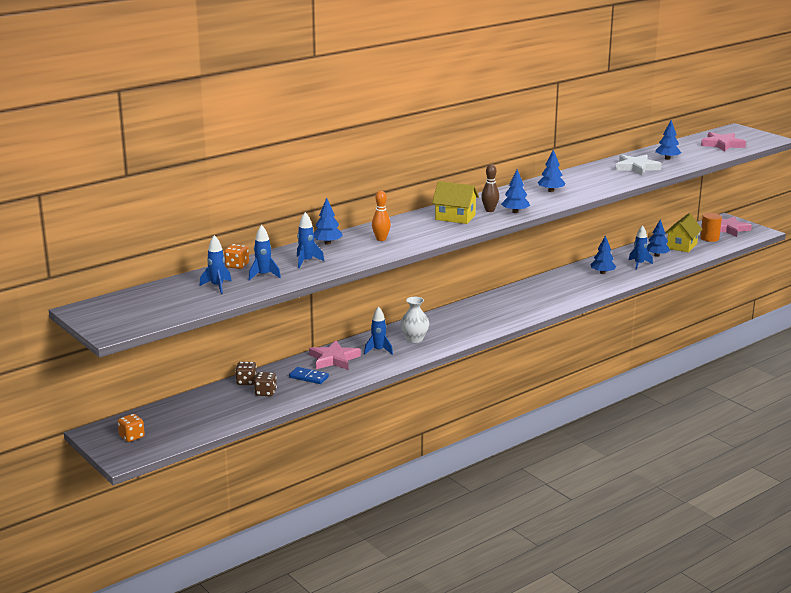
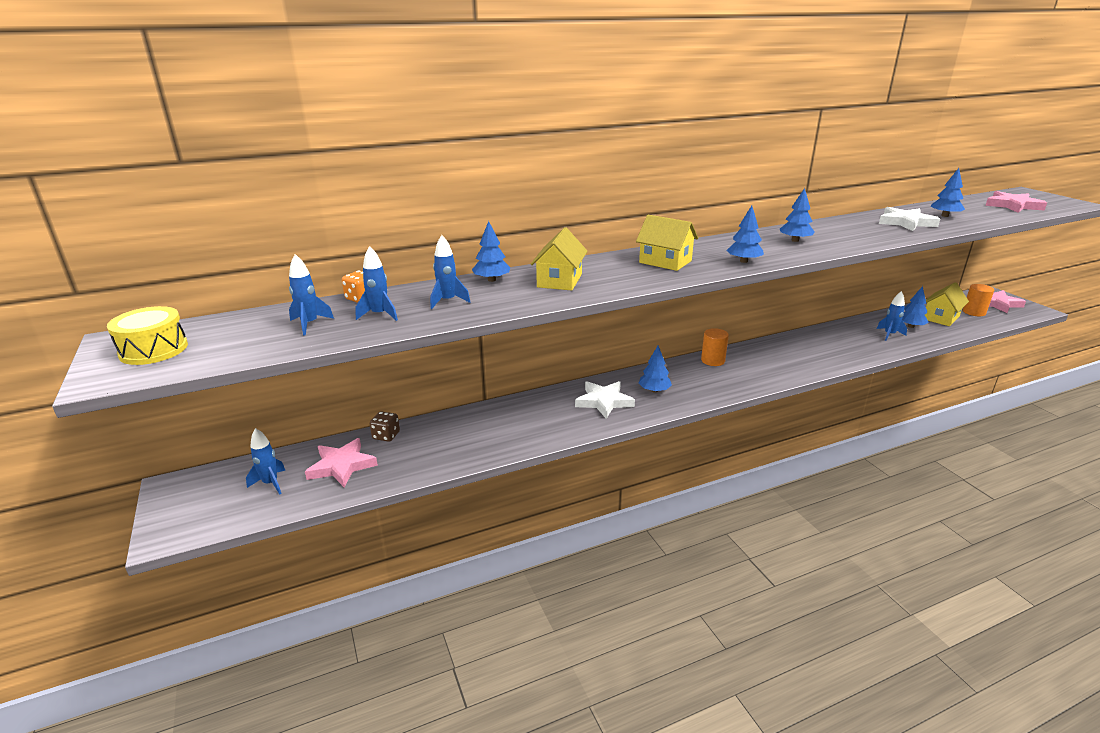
camera: 15 degrees right, 5 degrees up
orange dice [118,414,145,442] -> none
brown dice [254,372,277,396] -> none
blue domino [289,367,329,384] -> none
pink star [309,341,361,370] -> pink star moved to [305,438,378,487]
blue rocket [364,306,393,355] -> blue rocket moved to [246,428,285,495]
orange bowling pin [372,191,391,241] -> yellow house [531,227,588,291]
white vase [401,297,429,343] -> white star [575,381,635,419]
brown bowling pin [481,164,499,212] -> none
blue tree [590,235,616,274] -> blue tree moved to [639,345,672,393]
none -> yellow drum [107,306,188,365]
none -> orange cylinder [701,328,729,366]

